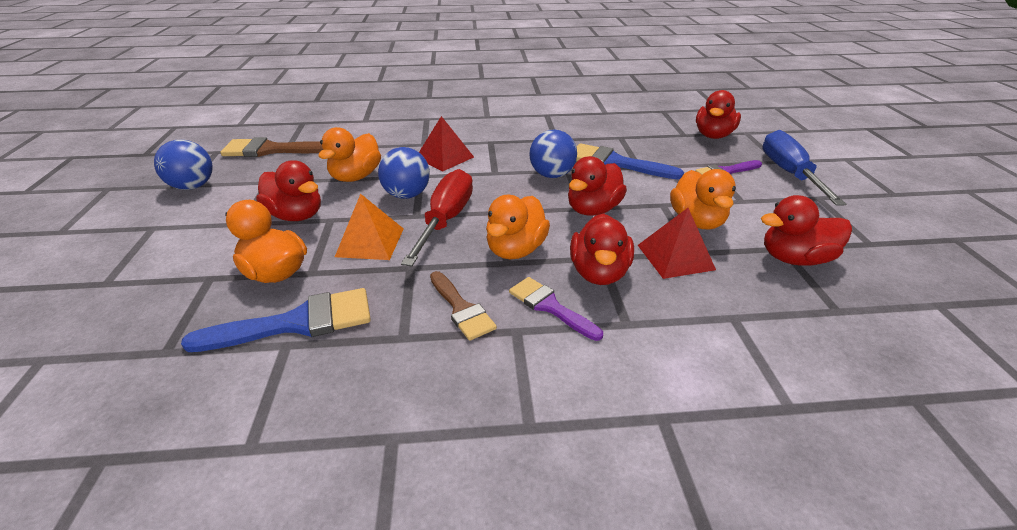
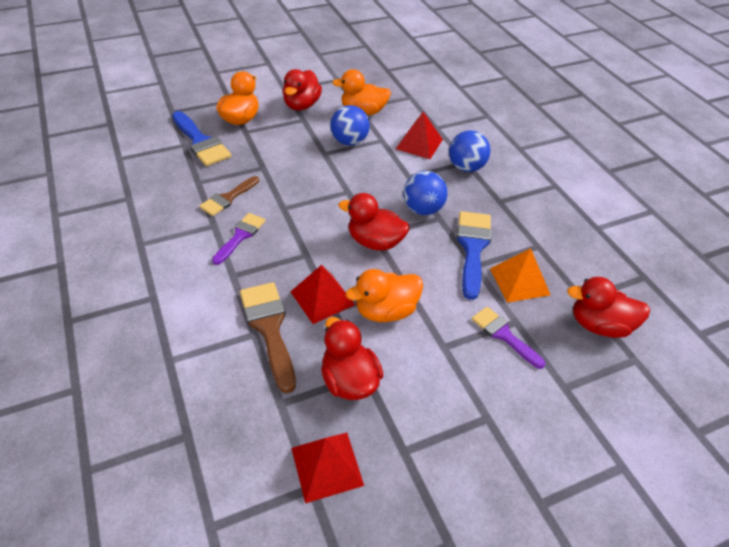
camera: 70 degrees right, 10 degrees up
blue ball [154,140,213,190] -> blue ball moved to [449,130,490,172]
brown brush [220,137,323,157] -> brown brush moved to [240,282,296,393]
orange pyramid [335,194,404,260] -> orange pyramid moved to [490,248,550,303]
red screwdriver [401,169,473,267] -> none
orange duck [486,195,550,259] -> none
red duck [570,213,634,285] -> none
blue screwdriver [762,130,846,205] -> none
none -> red pyramid [291,433,364,503]

